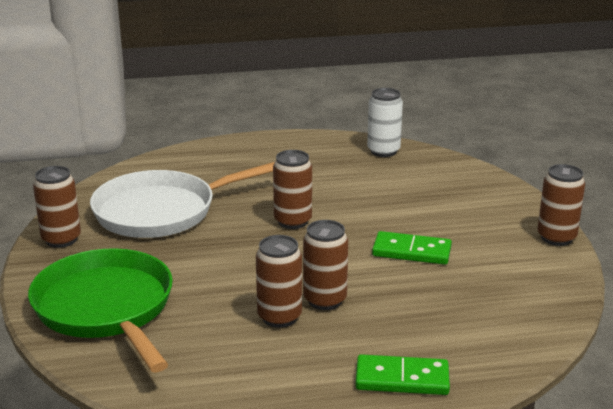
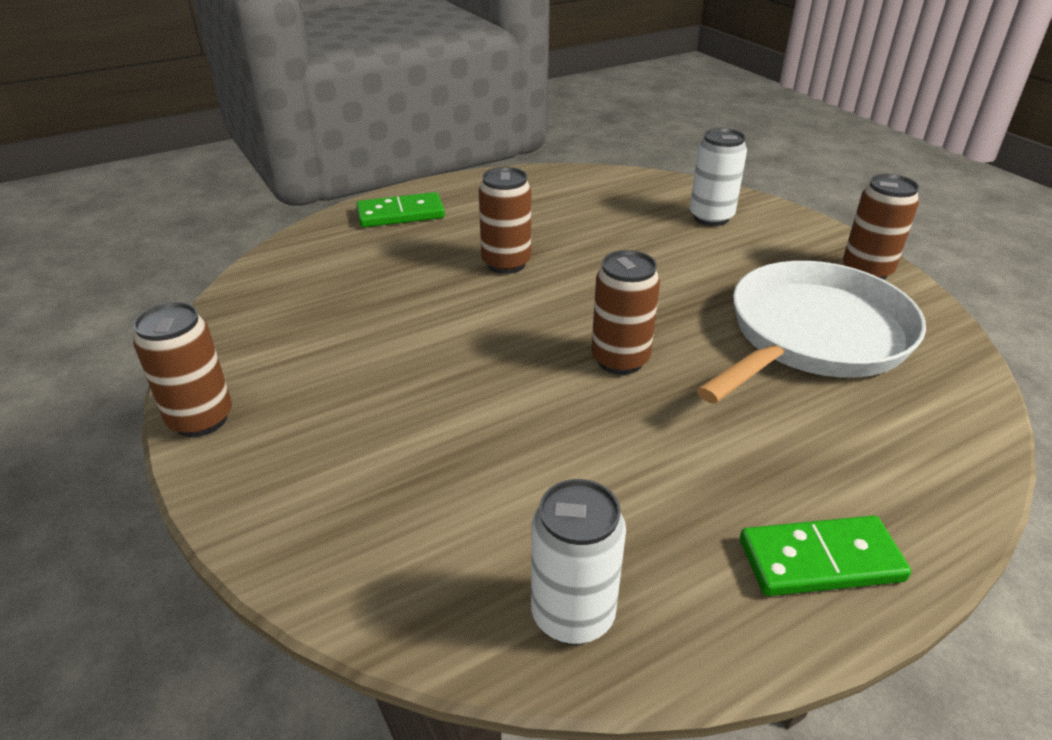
camera: 160 degrees right, 10 degrees up
green pan [28,248,173,372] -> white can [690,128,747,226]
brown can [256,235,302,328] -> none
green domino [372,231,452,265] -> green domino moved to [740,515,911,596]

